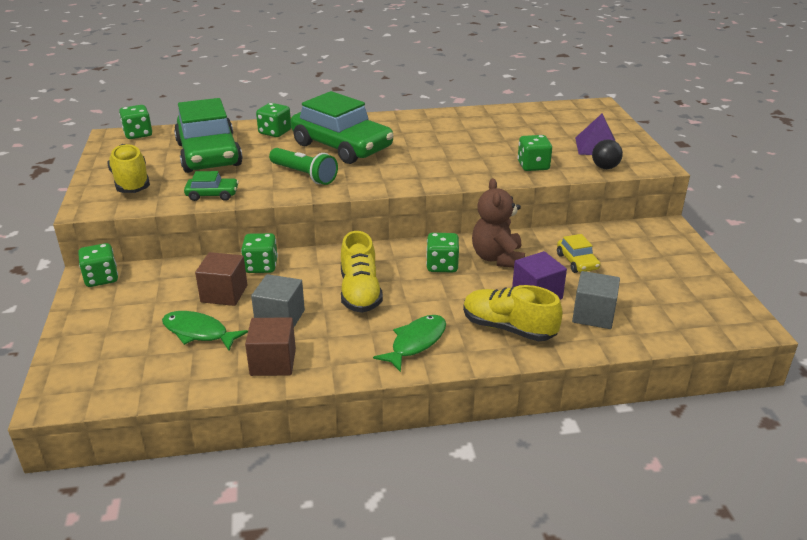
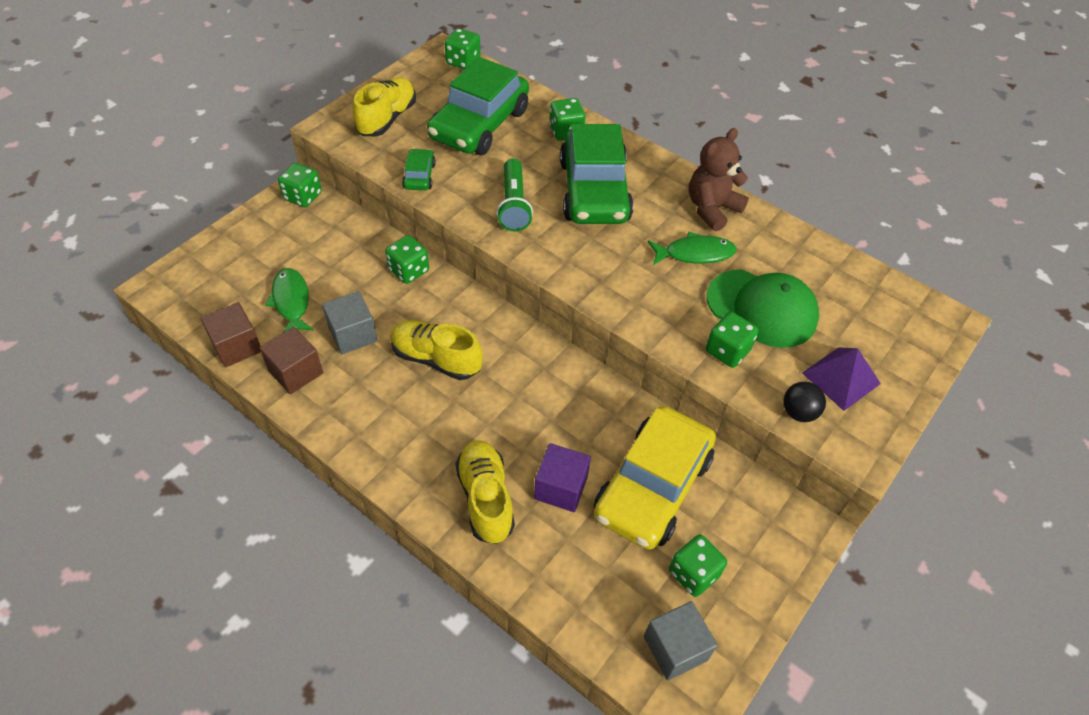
camera: 45 degrees right, 20 degrees up
green car [184,171,239,201] -> green car turned 135 degrees counterclockwise [402,149,436,190]
brown cube [195,252,247,306] -> brown cube moved to [201,302,261,367]
yellow shoe [341,231,383,313] -> yellow shoe turned 75 degrees clockwise [391,320,483,380]
green fish [373,315,446,372] -> green fish moved to [648,232,737,265]
green dice [426,233,459,272] -> green dice moved to [669,534,727,597]
brown teddy bear [472,178,525,268] -> brown teddy bear moved to [689,128,749,231]
yellow car [557,234,600,273] -> yellow car [594,406,716,550], size x2.29
grey cube [572,271,620,329] -> grey cube moved to [644,601,718,680]
none -> green cap [707,269,819,348]

